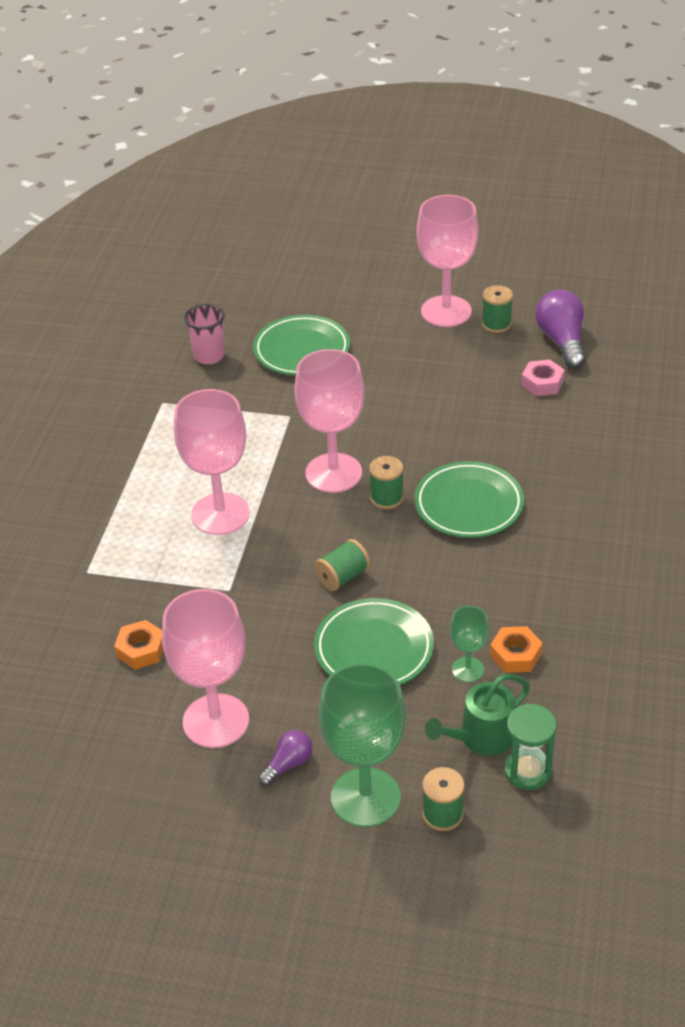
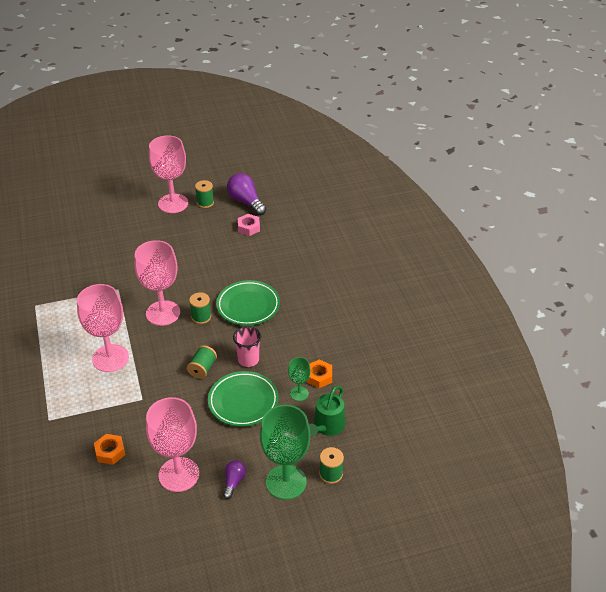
camera: 30 degrees left, 0 degrees up
pink cup [184,304,225,364] -> pink cup moved to [233,326,261,367]
green plate [253,315,350,375] -> none
green hourglass [504,704,557,790] -> none

